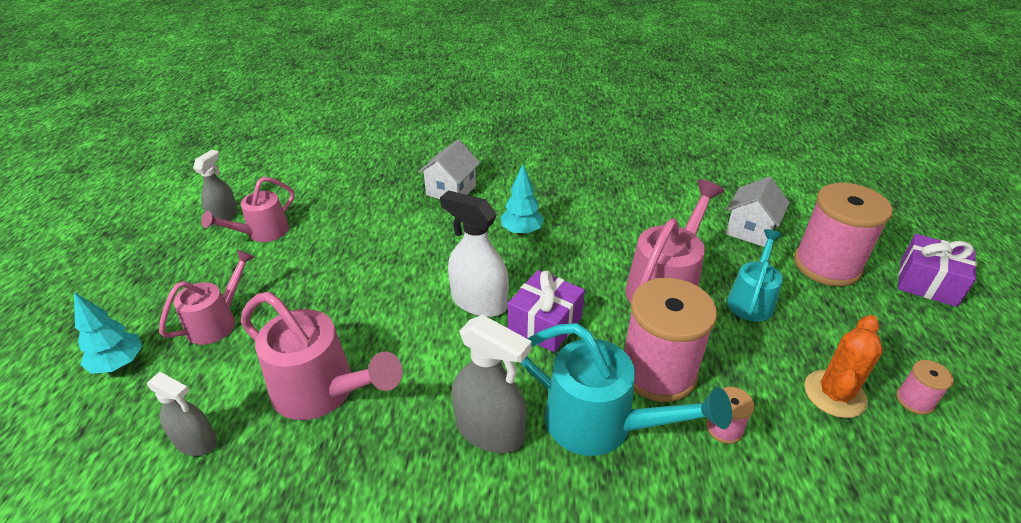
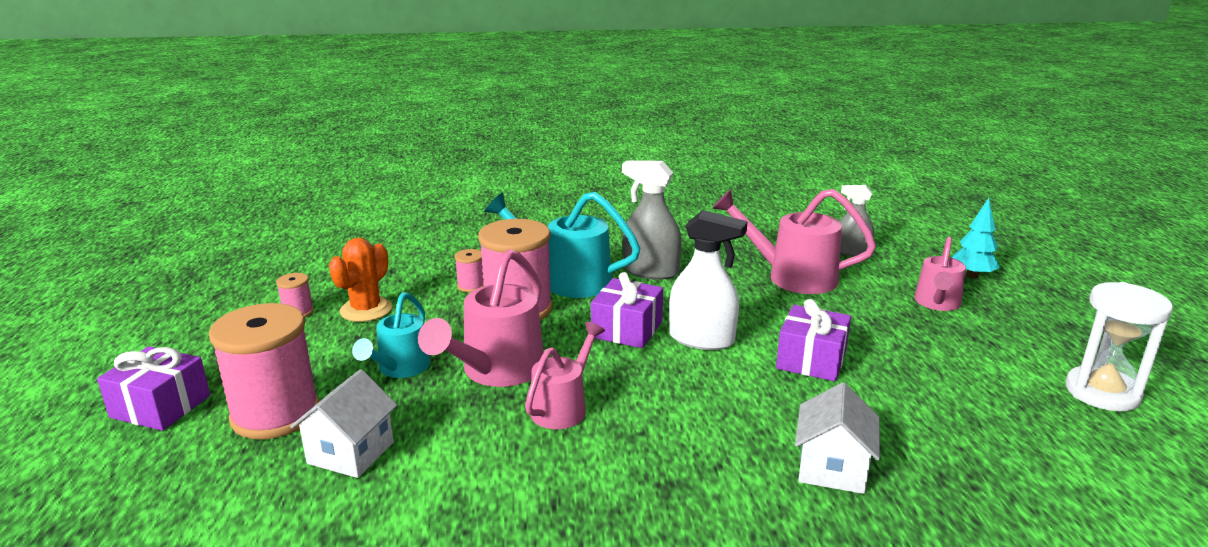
camera: 170 degrees right, 15 degrees down
grey spray bottle [193,150,238,226] -> white hourglass [1065,282,1173,411]
pink watering can [201,177,294,242] -> pink watering can moved to [525,322,605,429]
turquoise tree [501,165,544,235] -> none
none -> purple gift [776,299,851,381]

